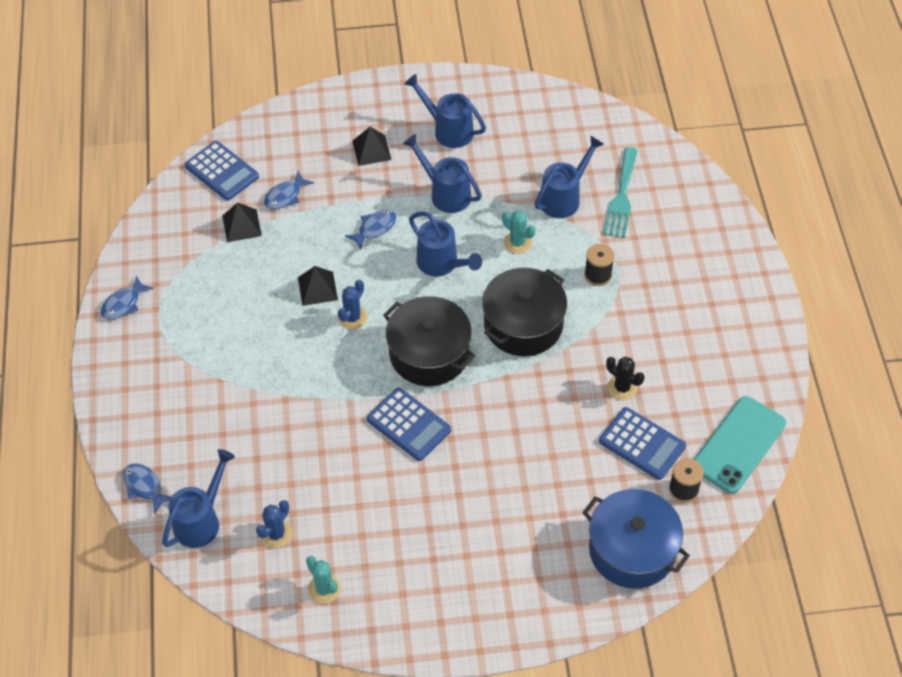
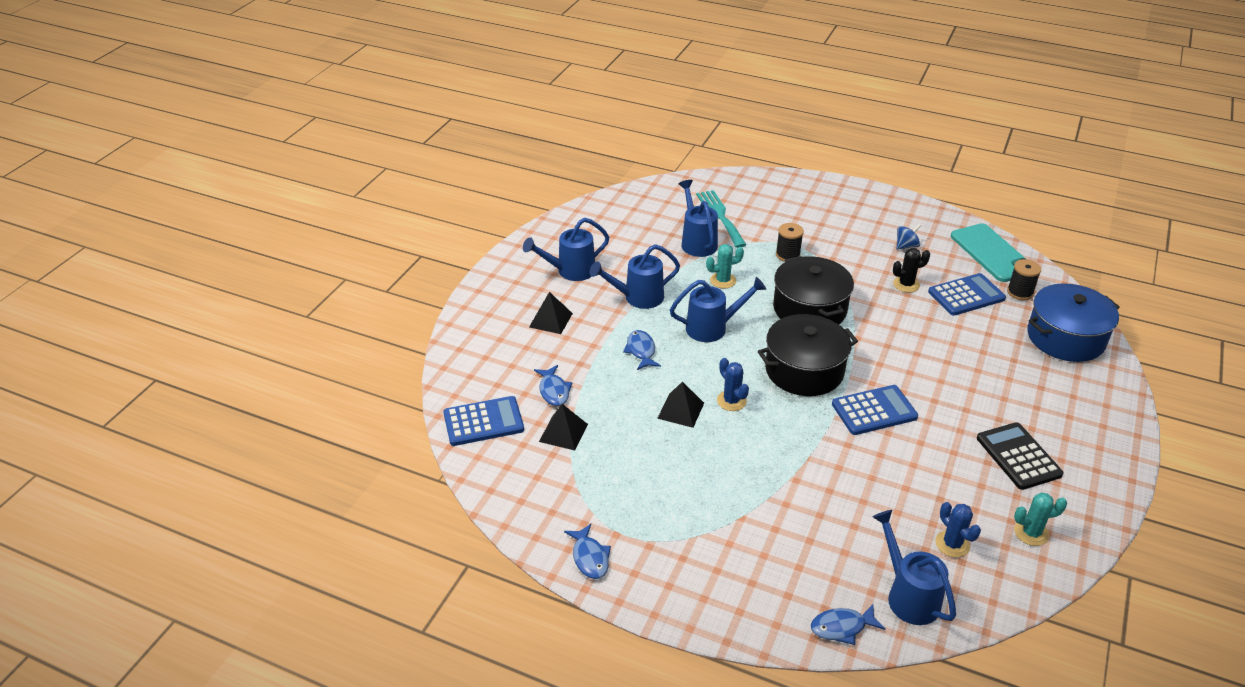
camera: 60 degrees left, 15 degrees down
turquoise fork [603,147,638,238] -> turquoise fork turned 150 degrees counterclockwise [696,190,746,248]
none -> blue spinning top [896,224,921,249]
none -> black calculator [977,422,1063,490]

